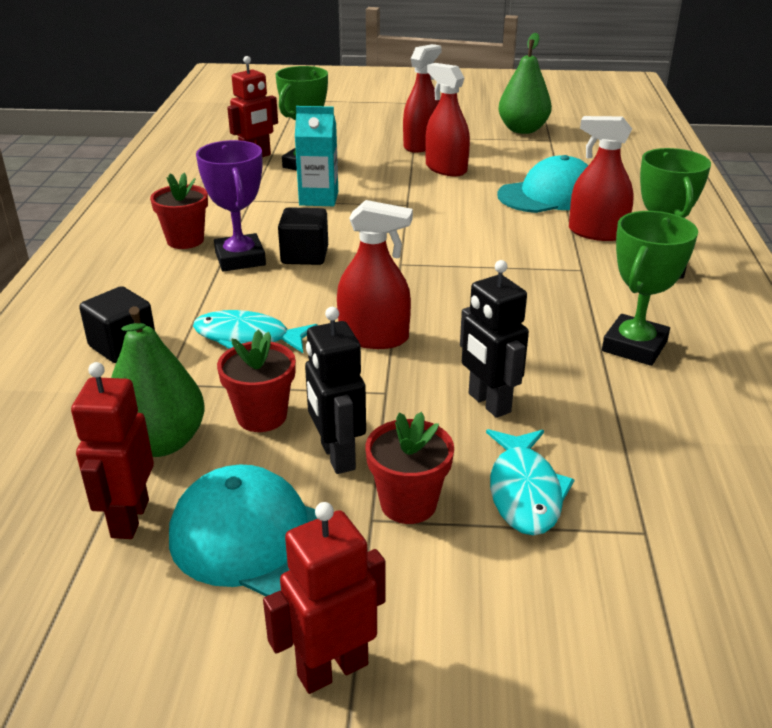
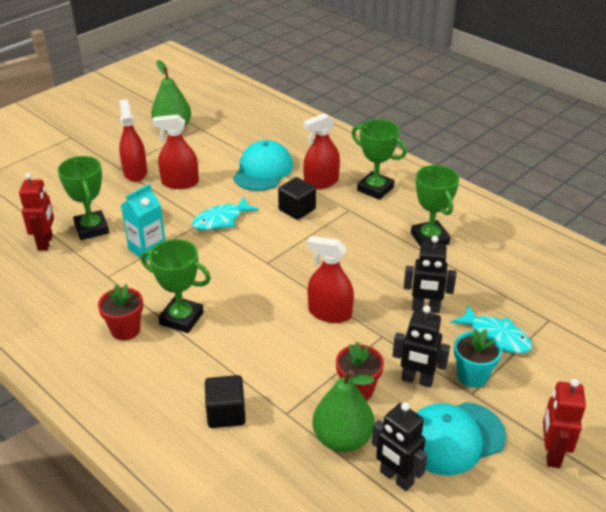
camera: 50 degrees left, 5 degrees up
red robot [71,362,154,539] -> black robot [372,402,427,491]
turquoise fish [193,310,318,353] -> turquoise fish moved to [192,197,259,231]
purple trophy [196,140,266,272] -> green trophy [141,239,211,333]
black cube [278,207,328,265] -> black cube moved to [278,177,316,220]
red spray bottle [337,200,413,349] -> red spray bottle turned 120 degrees counterclockwise [307,236,354,323]
red flower pot [365,412,454,524] -> turquoise flower pot [454,329,502,388]

